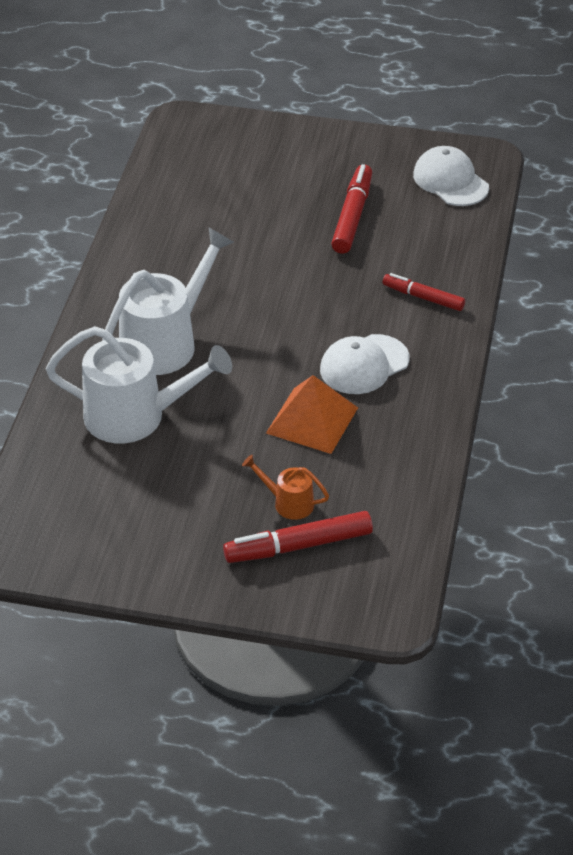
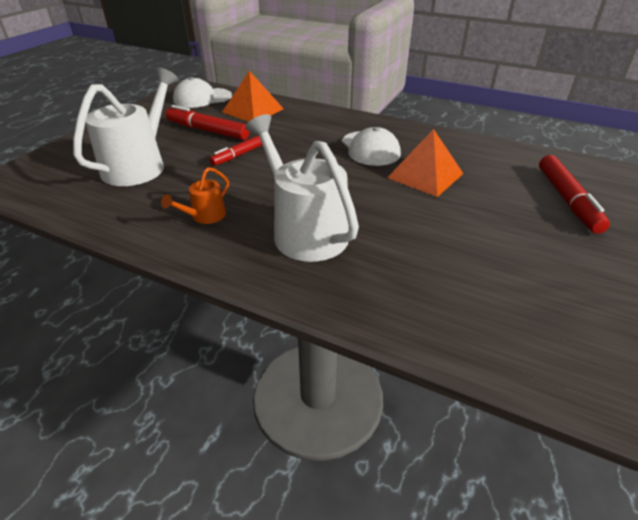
camera: 75 degrees left, 5 degrees down
white watering can [46,326,232,444] -> white watering can moved to [73,67,178,186]
orange watering can [242,455,329,520] -> orange watering can moved to [161,167,229,224]
red marker [383,273,465,311] -> red marker moved to [209,135,262,166]
none -> orange pyramid [222,71,284,122]

